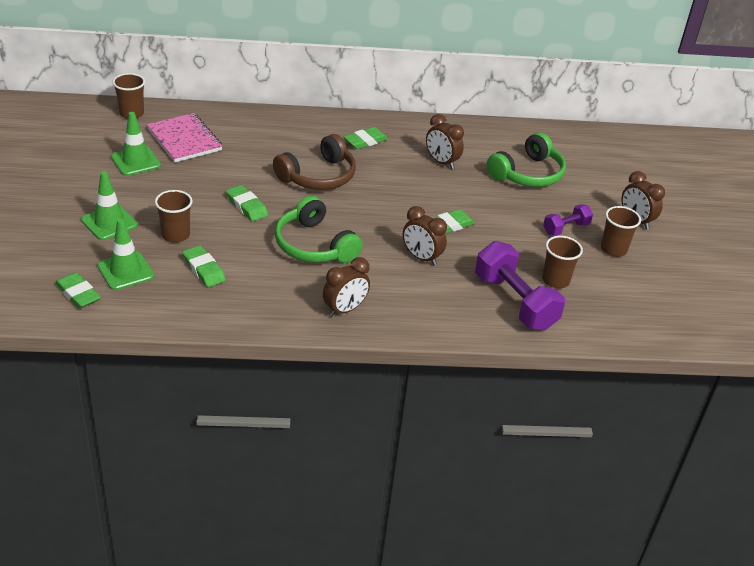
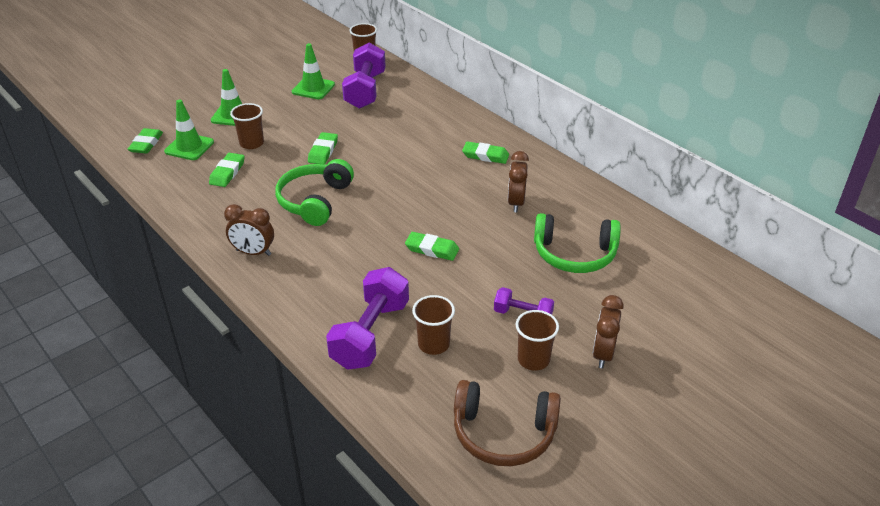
camera: 55 degrees right, 0 degrees up
pink notebook [147,113,223,162] -> purple dumbbell [342,43,386,109]
brown headphones [273,134,356,190] -> brown headphones moved to [454,380,561,466]
brown clock [403,206,447,266] -> none

